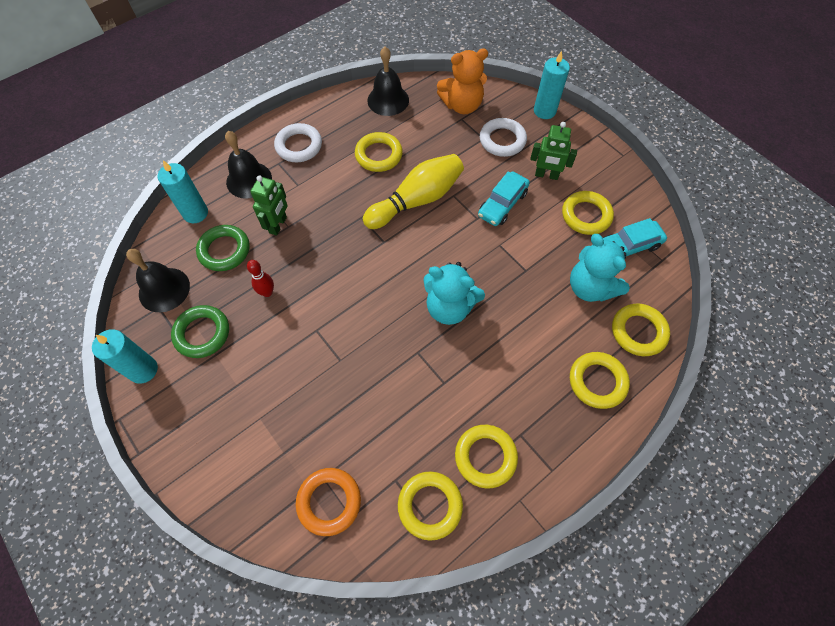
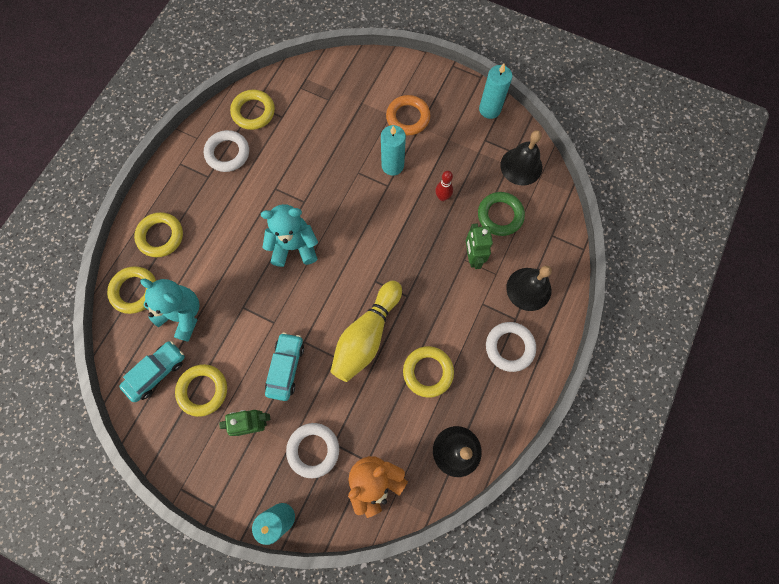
camera: 155 degrees right, 10 degrees up
turquoise candle [158,160,208,223] -> turquoise candle moved to [381,125,406,176]
green ring [171,305,229,358] -> none
orange ring [296,468,361,536] -> orange ring moved to [386,95,431,135]
yellow ring [455,425,518,488] -> white ring [204,130,249,172]

